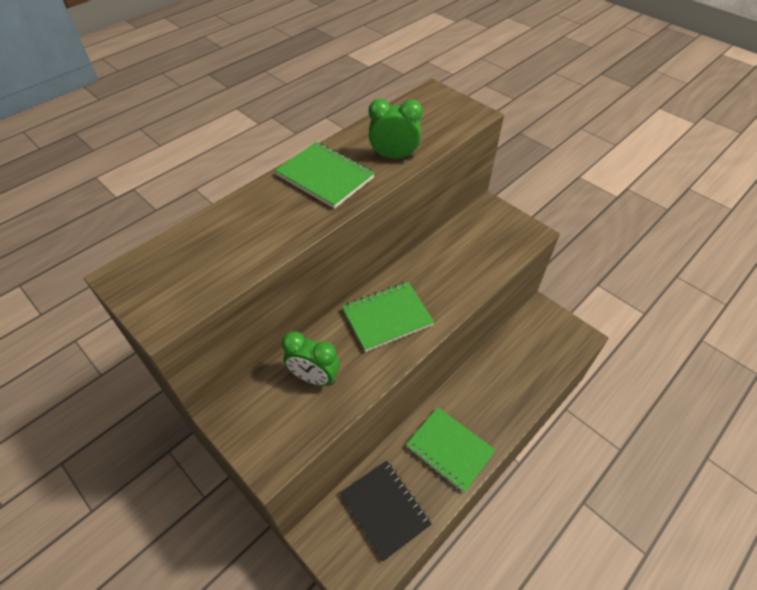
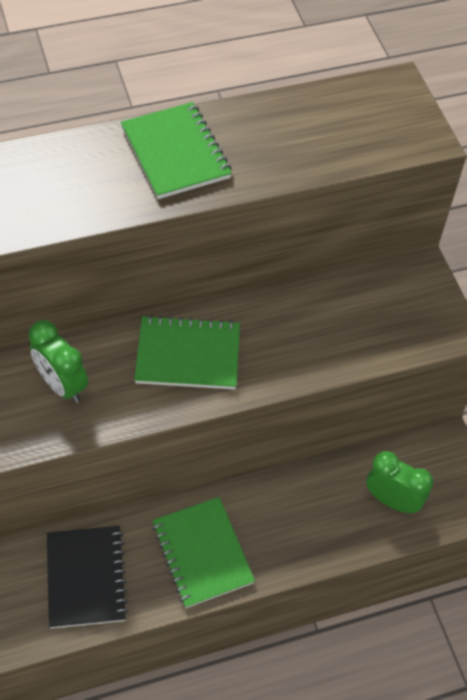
camera: 25 degrees right, 5 degrees up
green clock [369,98,423,159] -> green clock moved to [366,451,433,513]

